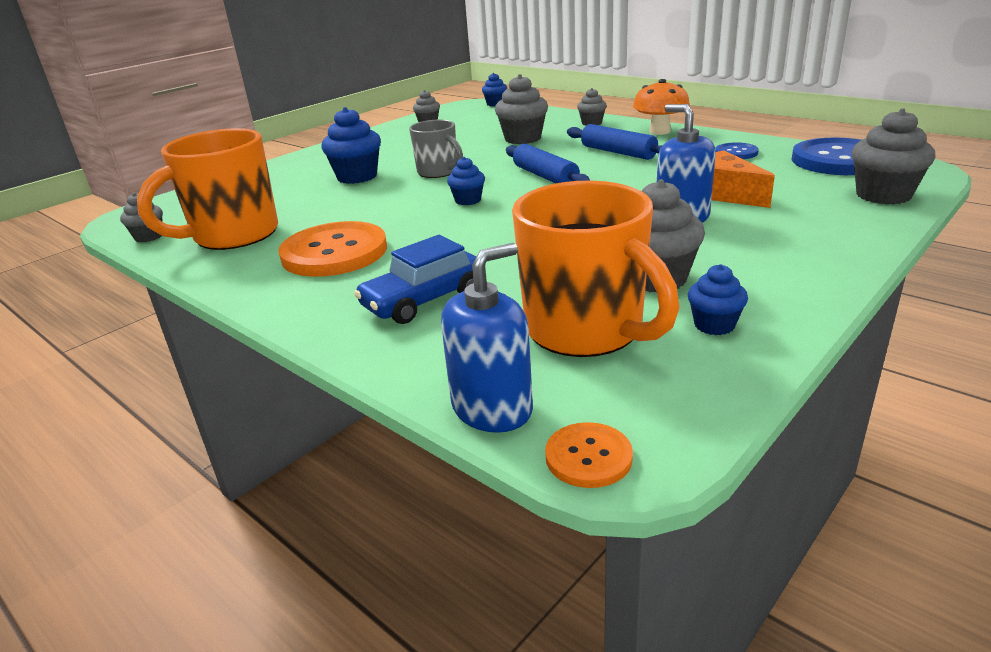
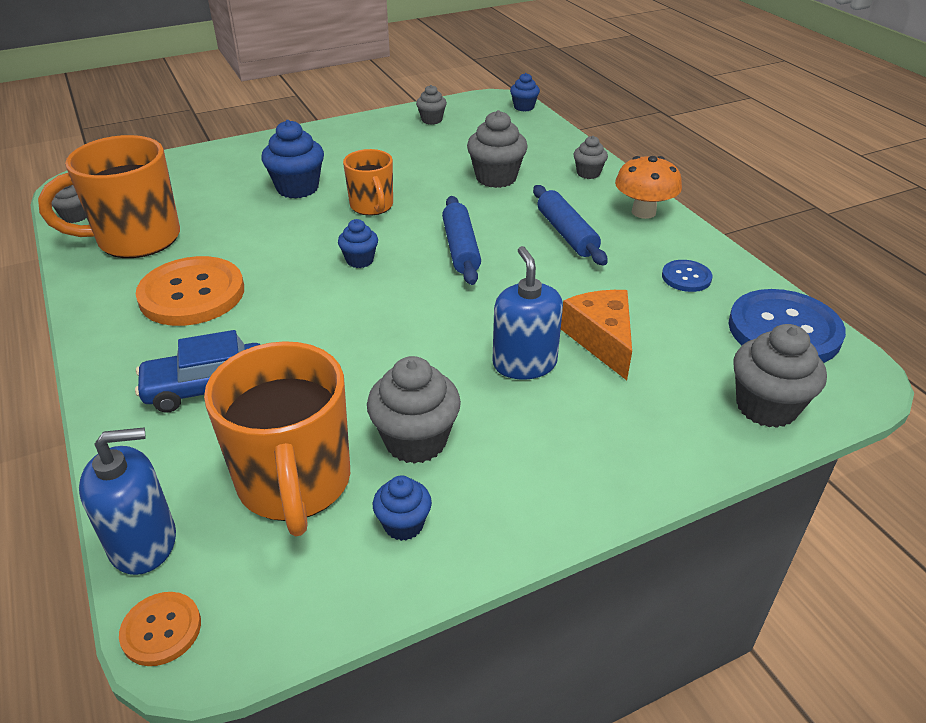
camera: 20 degrees right, 10 degrees up
grey mug [409,120,463,178] -> orange mug [343,149,393,215]

